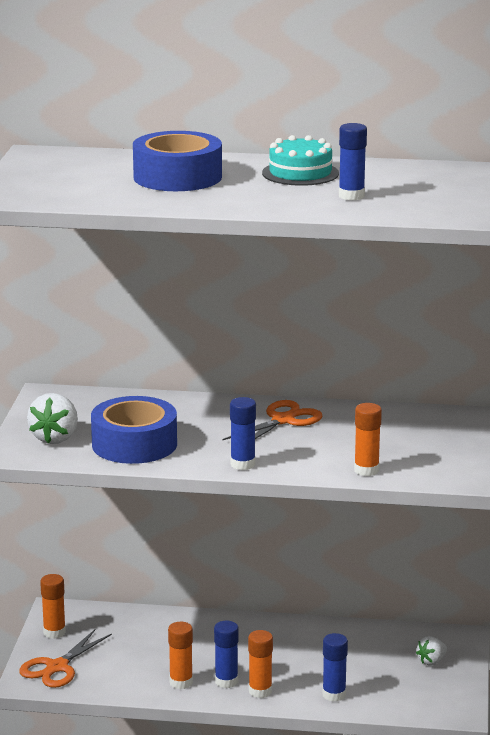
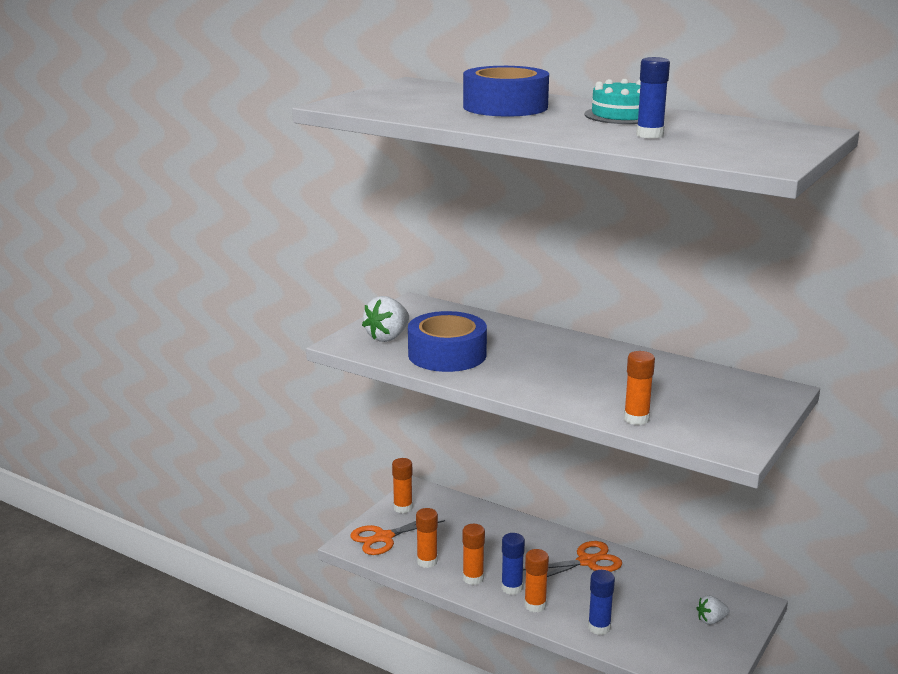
camera: 25 degrees right, 0 degrees up
orange scissors [223,400,322,440] -> orange scissors moved to [523,541,622,577]
blue glue stick [230,397,256,470] -> none
none -> orange glue stick [416,508,438,568]

